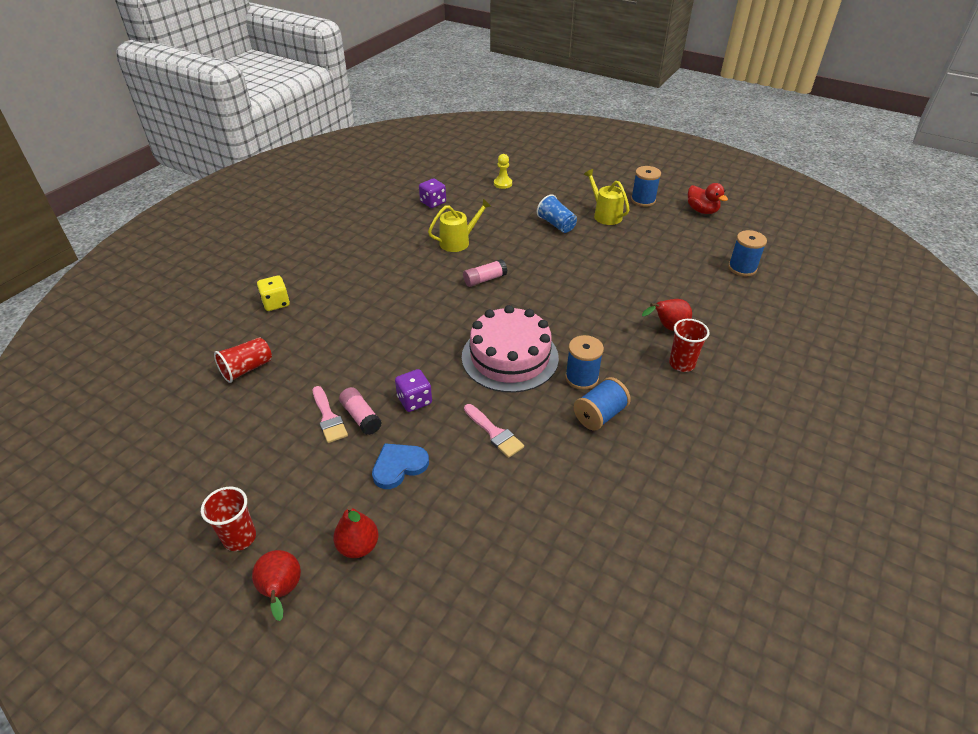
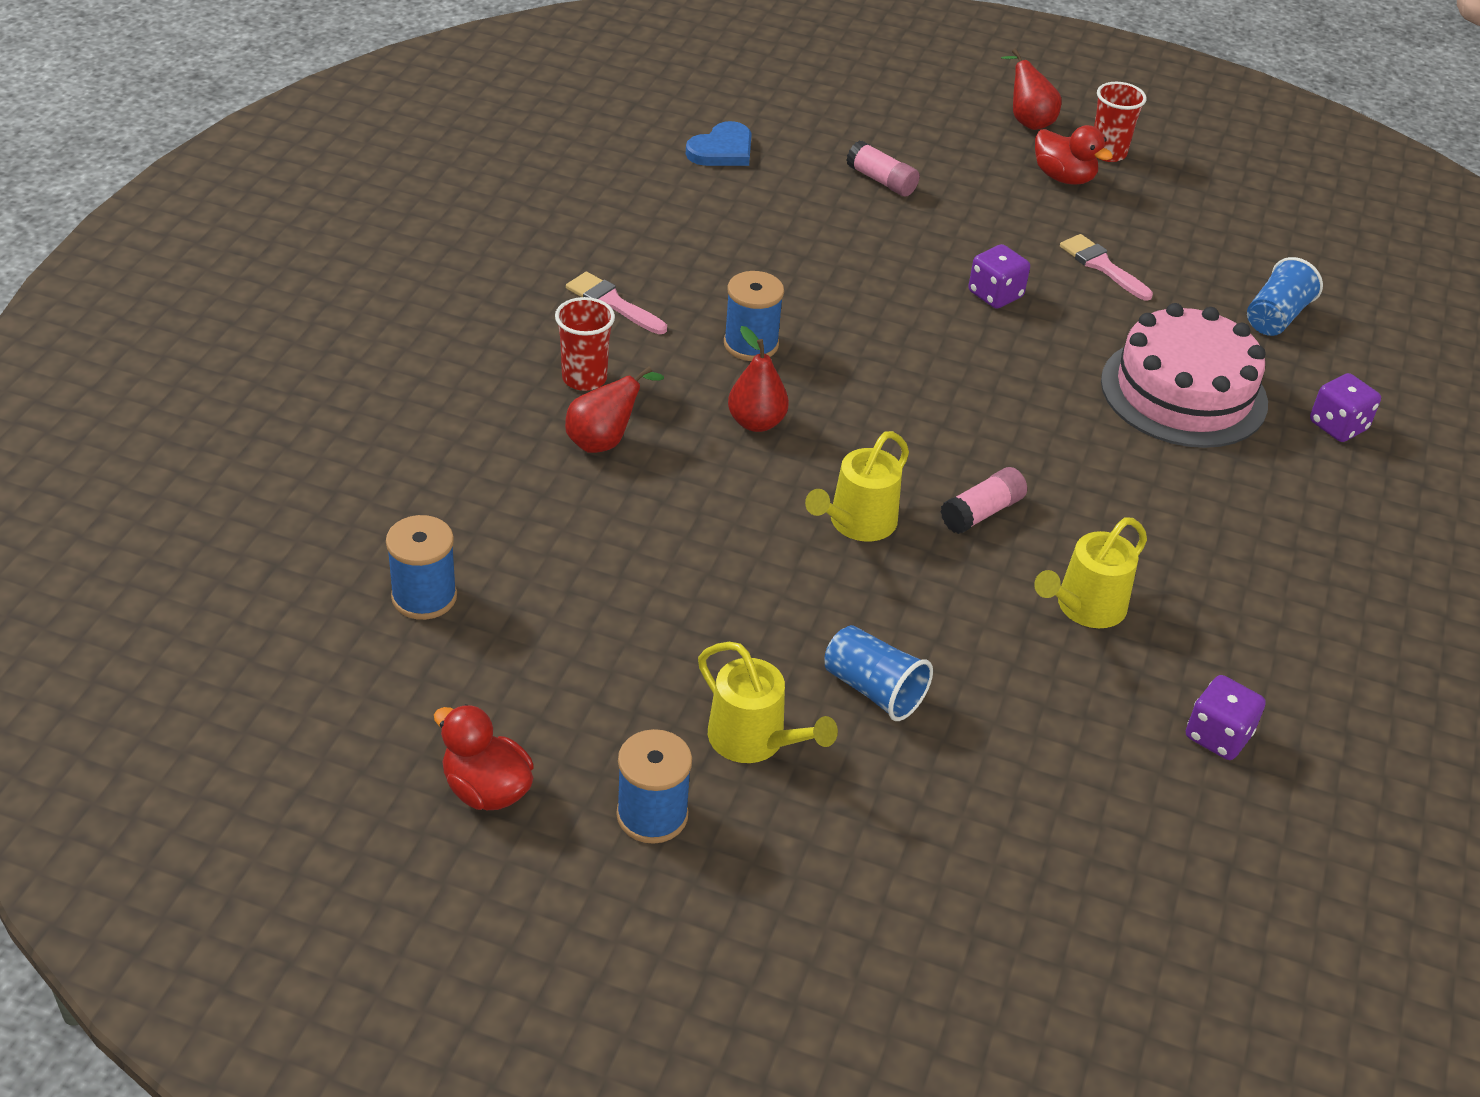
camera: 165 degrees right, 0 degrees up
red cup [214,337,272,383] -> blue cup [1247,257,1323,336]
yellow dice [257,276,290,311] -> purple dice [1310,373,1381,442]
red pear [333,506,379,558] -> red pear moved to [728,326,789,432]
pink glue stick [339,387,382,435] -> pink glue stick moved to [846,140,920,197]
blue heart [372,443,429,489] -> blue heart moved to [686,121,752,166]
pink cake [462,305,559,393] -> pink cake moved to [1101,303,1268,448]
pink brush [464,404,524,458] -> pink brush moved to [566,272,667,334]
yellow pawn [494,154,512,189] -> none
blue spool [574,377,631,431] -> none
none -> yellow watering can [805,431,909,541]
none -> red duck [1035,125,1113,184]

